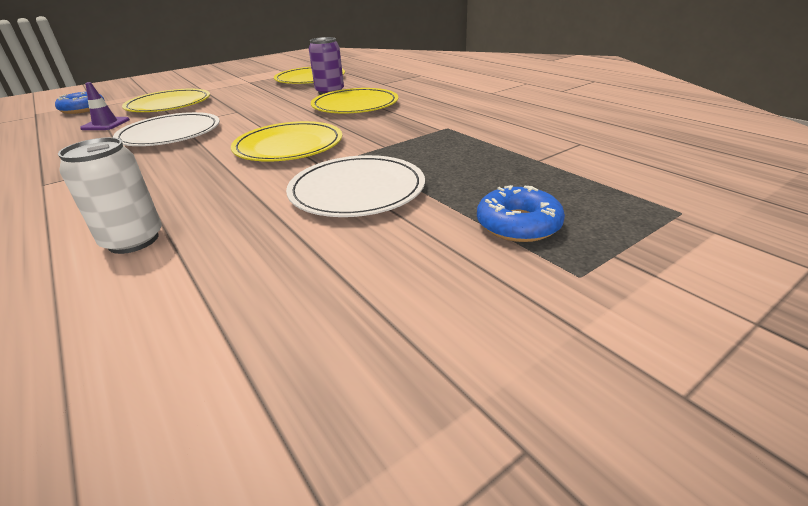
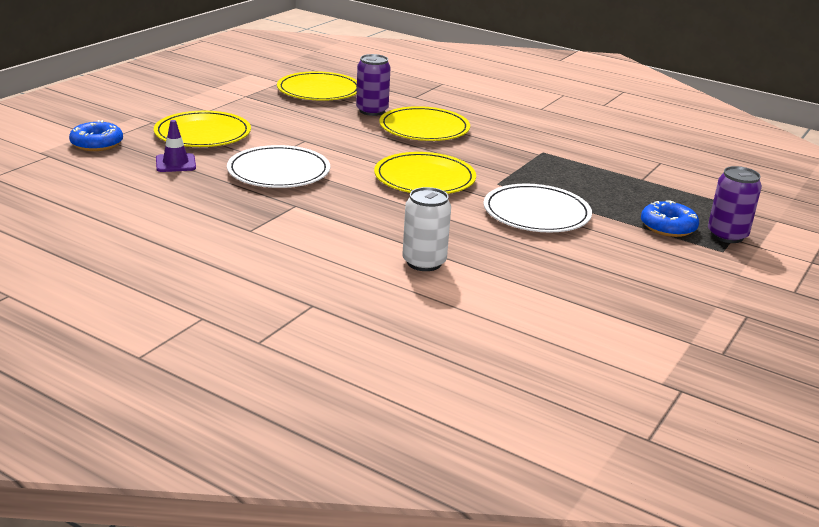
camera: 25 degrees left, 5 degrees down
none -> purple can [708,166,762,243]

